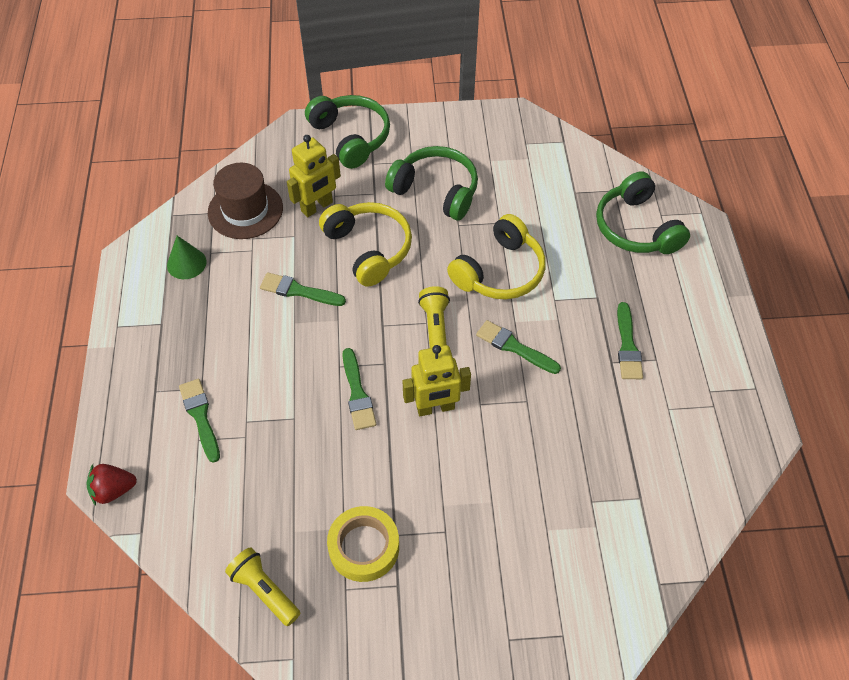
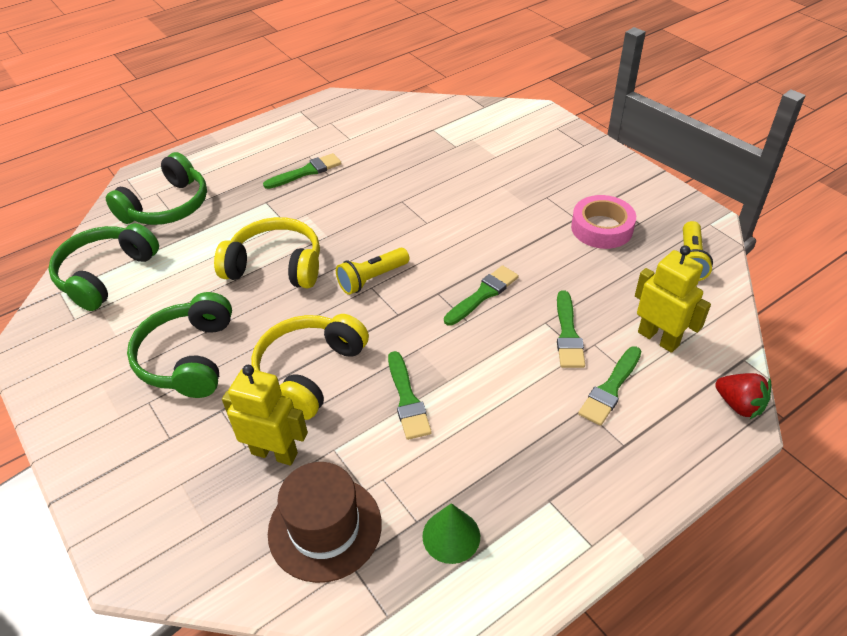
camera: 120 degrees left, 10 degrees down
green headphones [305,95,390,169] -> green headphones moved to [48,223,159,311]
yellow tape [327,506,399,582] -> pink tape [571,195,636,249]
yellow robot [403,345,471,416] -> yellow robot moved to [635,245,711,353]
green brush [476,320,561,374] -> green brush moved to [557,291,585,368]

